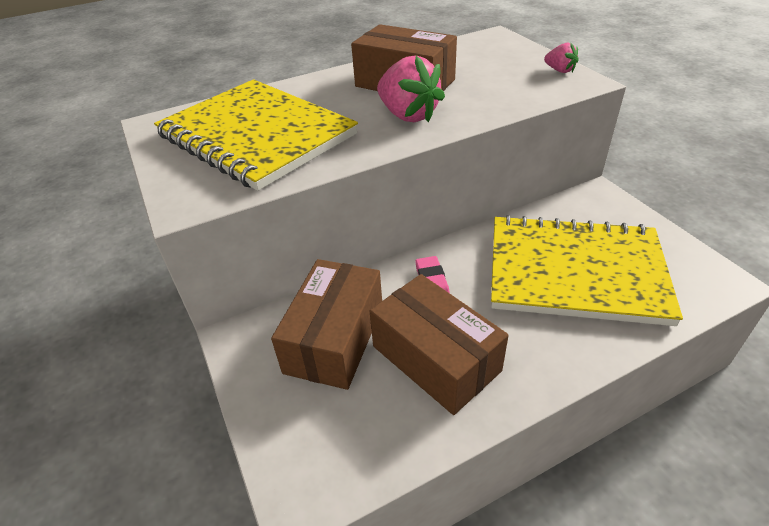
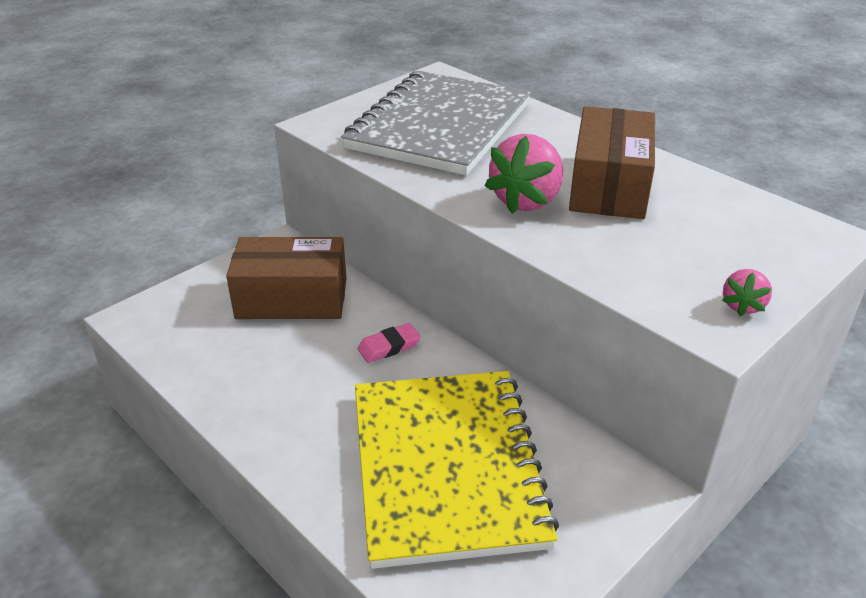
camera: 70 degrees right, 5 degrees down
yellow notebook [154,79,358,191] -> grey notebook [341,71,531,175]
brown box [370,274,509,415] -> none

